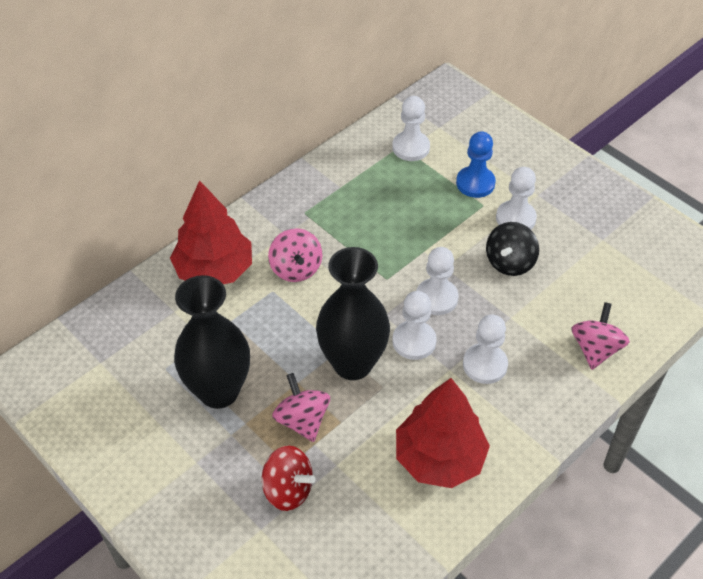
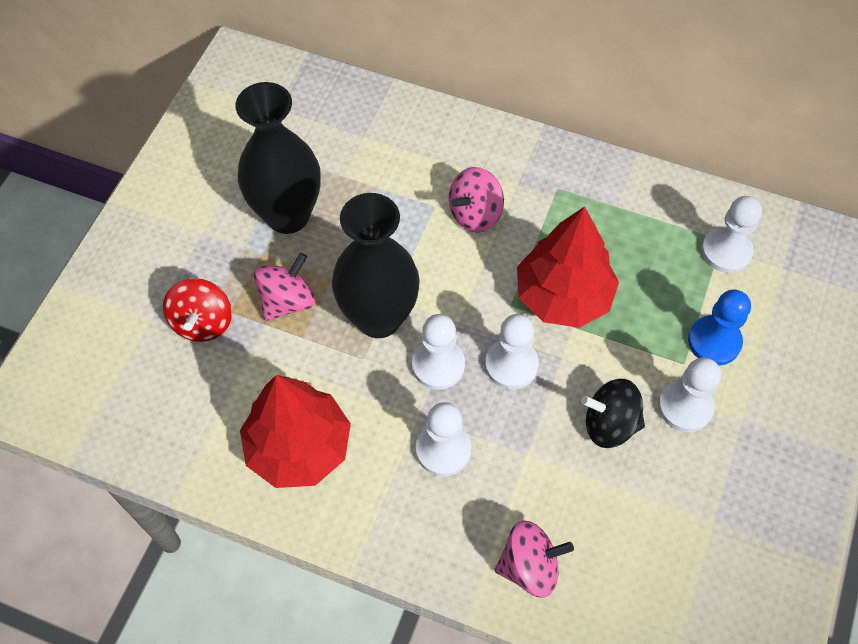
camera: 65 degrees right, 10 degrees up
red tree [170,180,252,284] -> red tree moved to [517,207,619,328]

